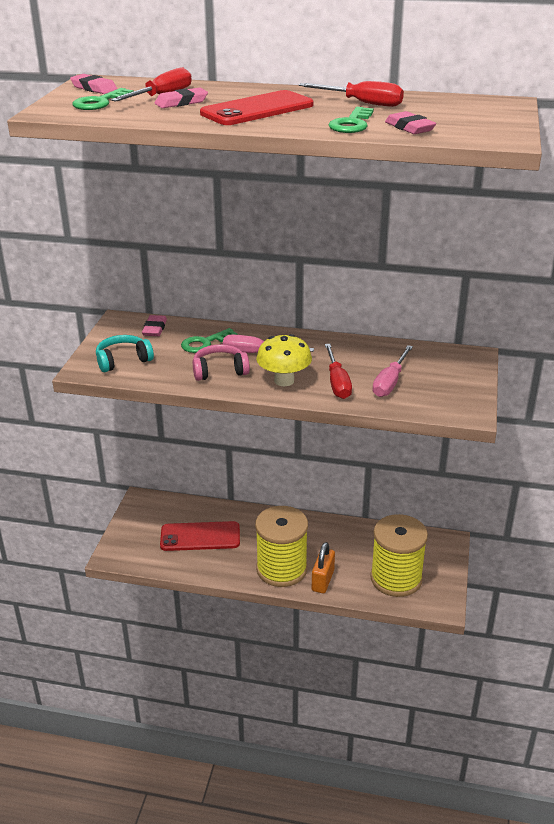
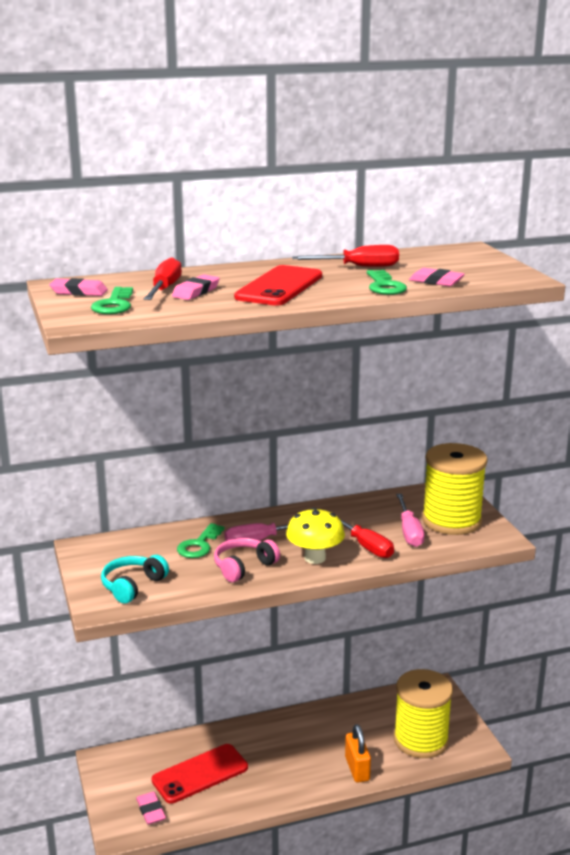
camera: 30 degrees left, 10 degrees down
pink eraser [142,315,167,336] -> pink eraser moved to [136,792,166,825]
yellow spool [255,506,308,587] -> yellow spool moved to [422,443,488,535]

